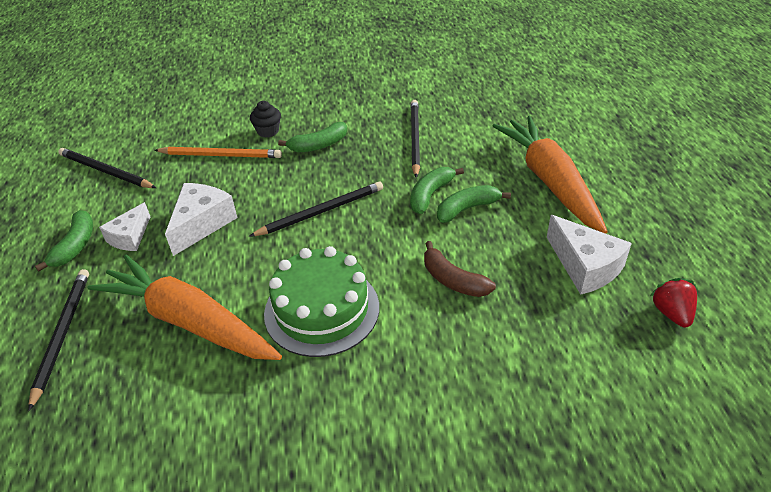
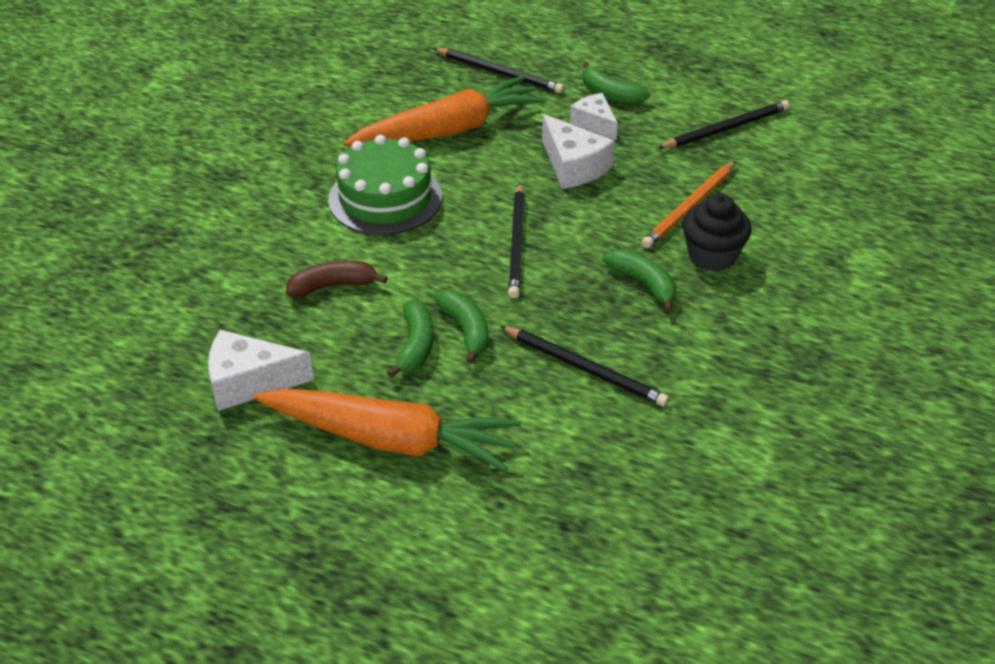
camera: 120 degrees right, 0 degrees up
black cupcake [250,101,281,137] -> black cupcake [682,193,751,271], size x1.56
green banana [278,122,347,153] -> green banana turned 135 degrees clockwise [603,249,676,313]
red strawberry [650,278,697,328] -> none

